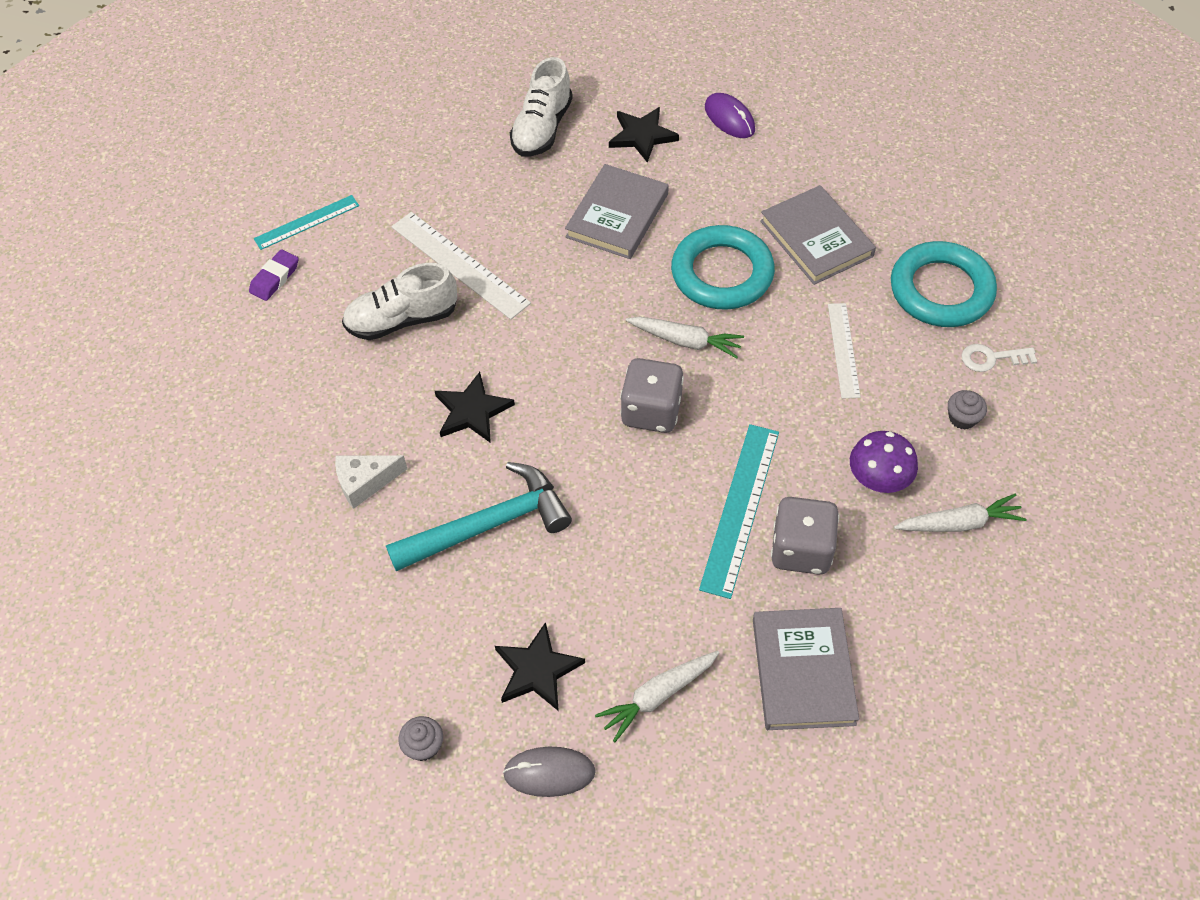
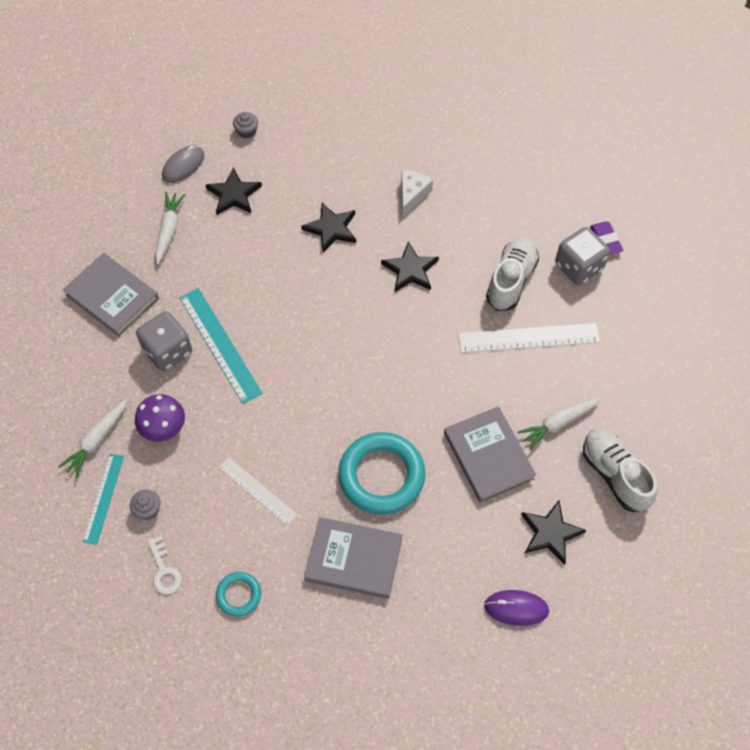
camera: 130 degrees right, 5 degrees up
turquoise ruler [254,195,359,250] -> turquoise ruler moved to [82,454,124,545]
turquoise hammer [386,462,572,571] -> black star [301,203,356,252]
grey dice [620,358,684,433] -> grey dice moved to [555,227,610,285]
white carrot [626,317,744,359] -> white carrot moved to [517,396,602,450]
turquoise ring [891,241,997,327] -> turquoise ring [216,572,261,617], size x0.50
white key [962,344,1037,372] -> white key turned 120 degrees clockwise [147,535,182,595]

